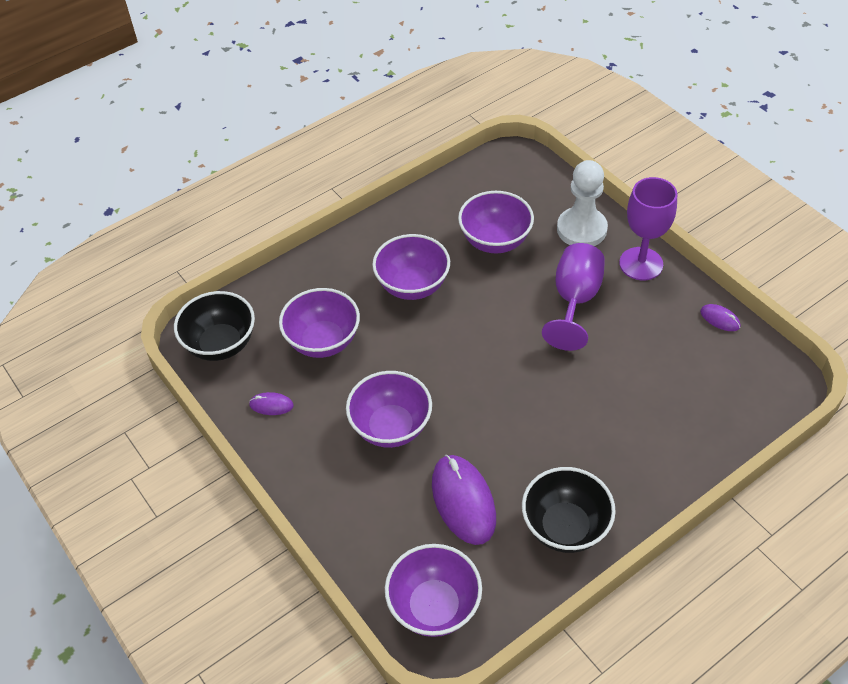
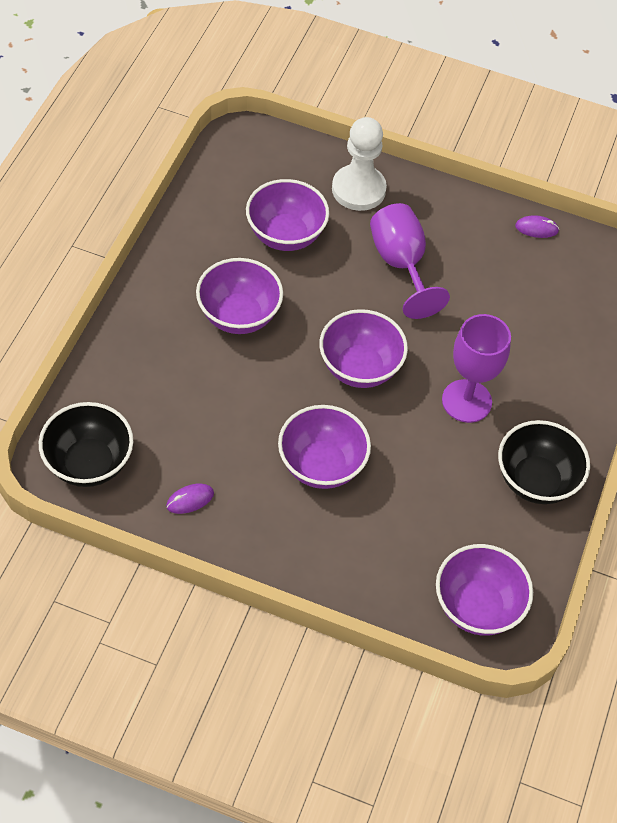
camera: 40 degrees left, 5 degrees up
purple bowl [279,288,360,358] -> purple bowl moved to [319,309,408,388]
purple mouse [432,455,496,545] -> none
purple goblet [619,177,677,280] -> purple goblet moved to [442,314,511,423]

